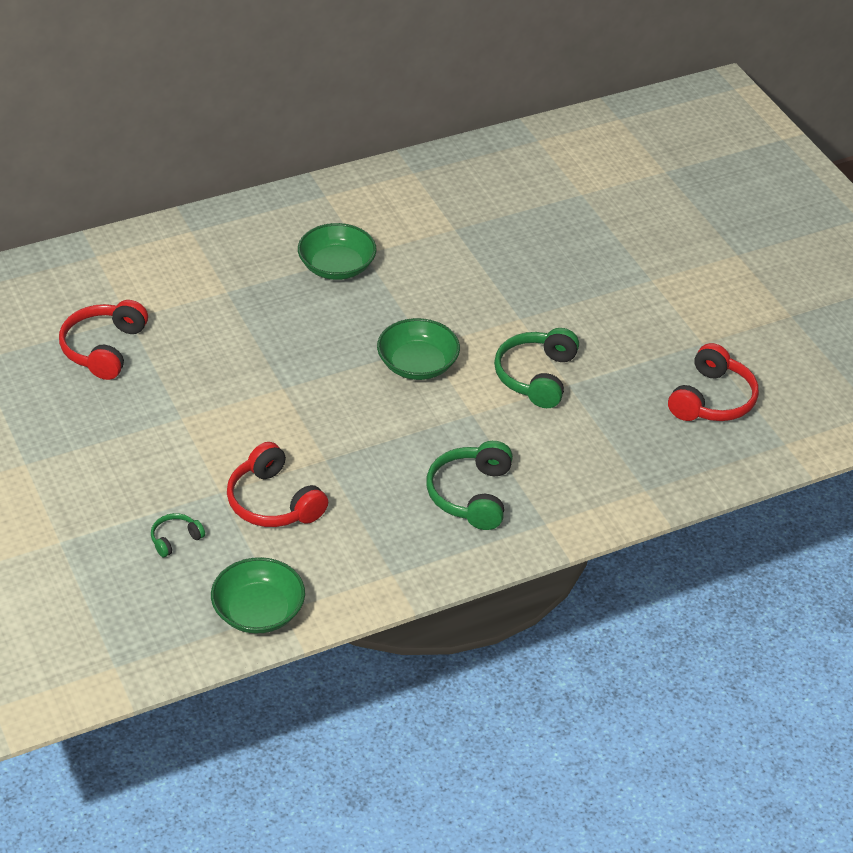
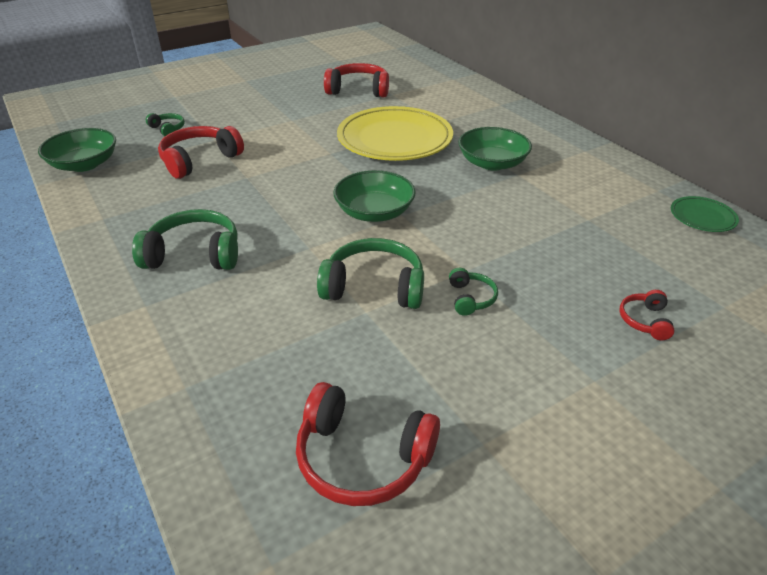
camera: 85 degrees right, 5 degrees down
none -> yellow plate [337,106,453,161]
none -> green headphones [449,268,498,316]
none -> red headphones [619,290,674,340]
none -> green plate [671,196,739,232]

